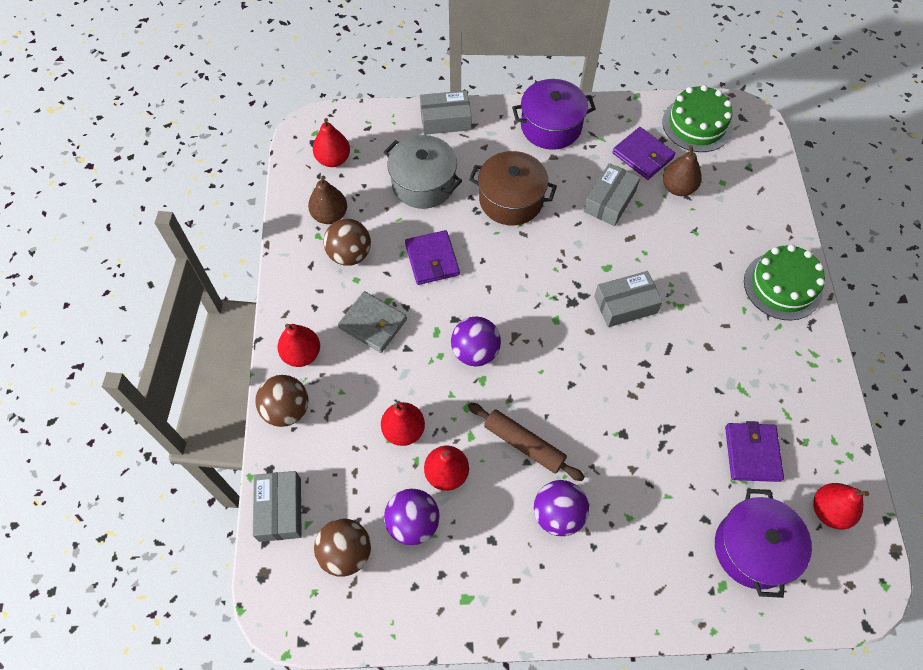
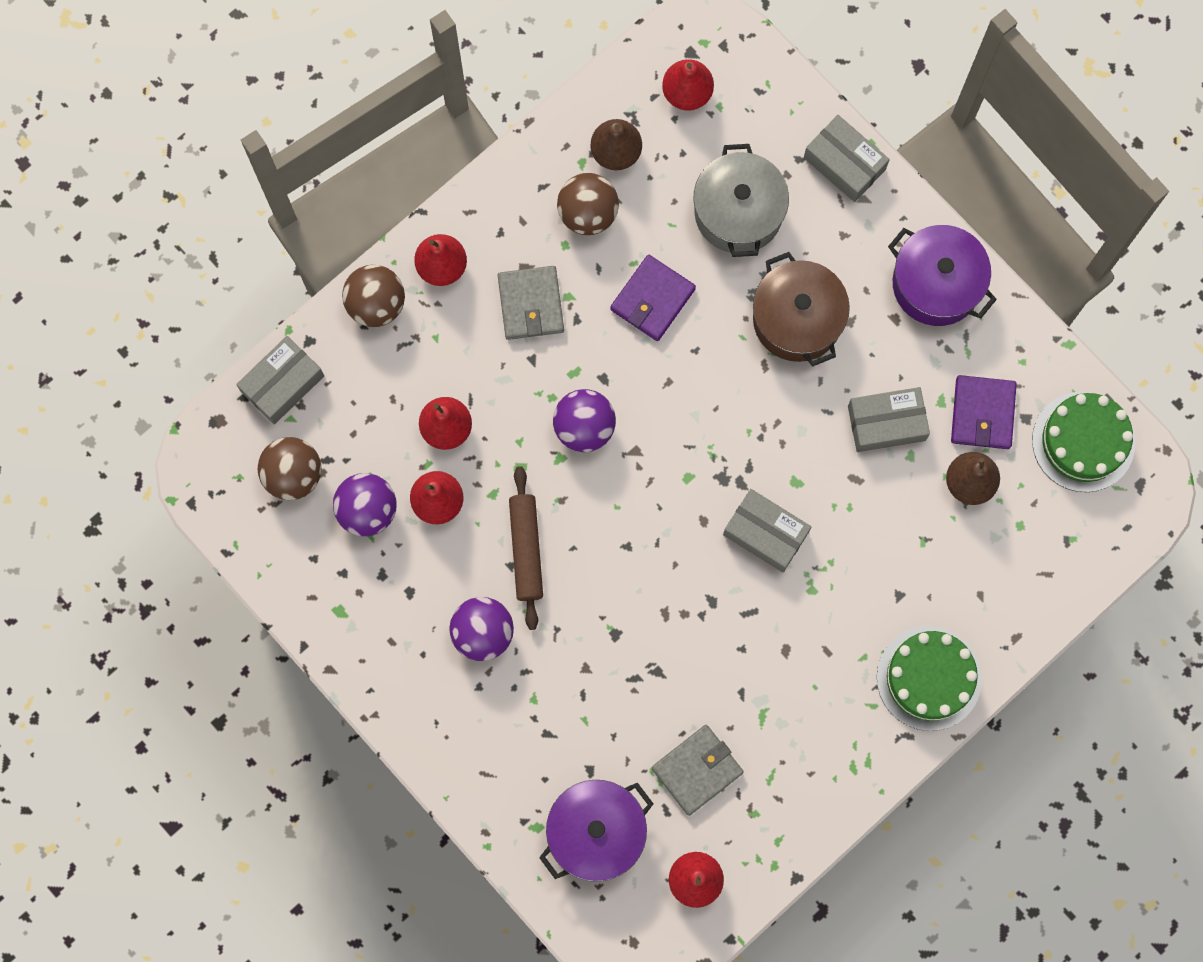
camera: 50 degrees right, 15 degrees up
purple wallet [725,421,784,482] -> grey wallet [652,725,744,816]

